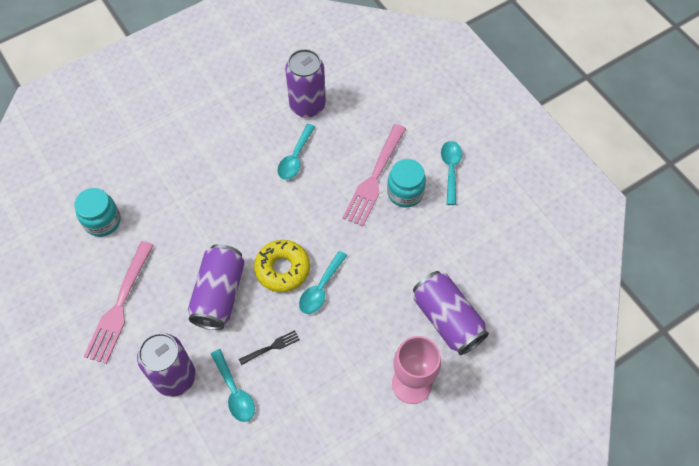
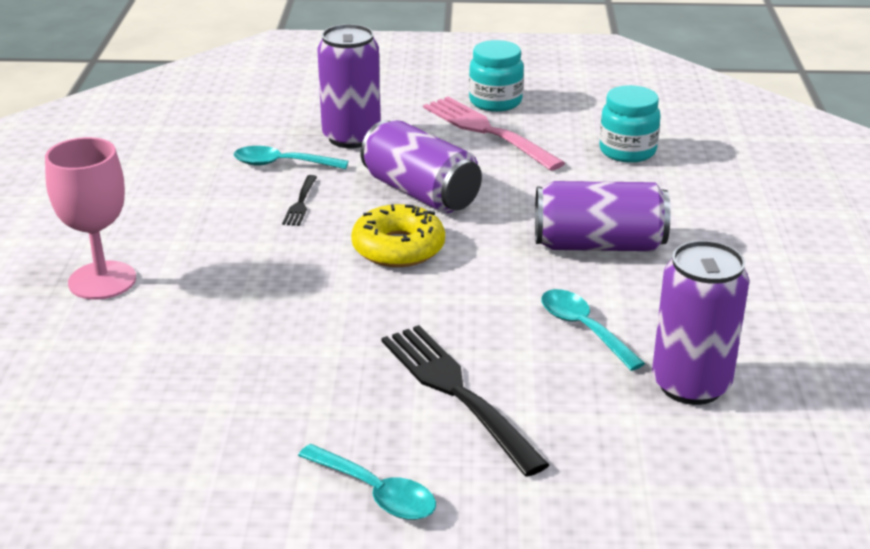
camera: 125 degrees right, 30 degrees down
turquoise spoon [299,251,347,314] -> none
pink fork [342,124,406,226] -> black fork [381,325,549,477]
turquoise jar [387,159,426,208] -> turquoise jar moved to [469,40,524,112]
purple can [413,271,489,355] -> purple can moved to [535,181,671,251]

